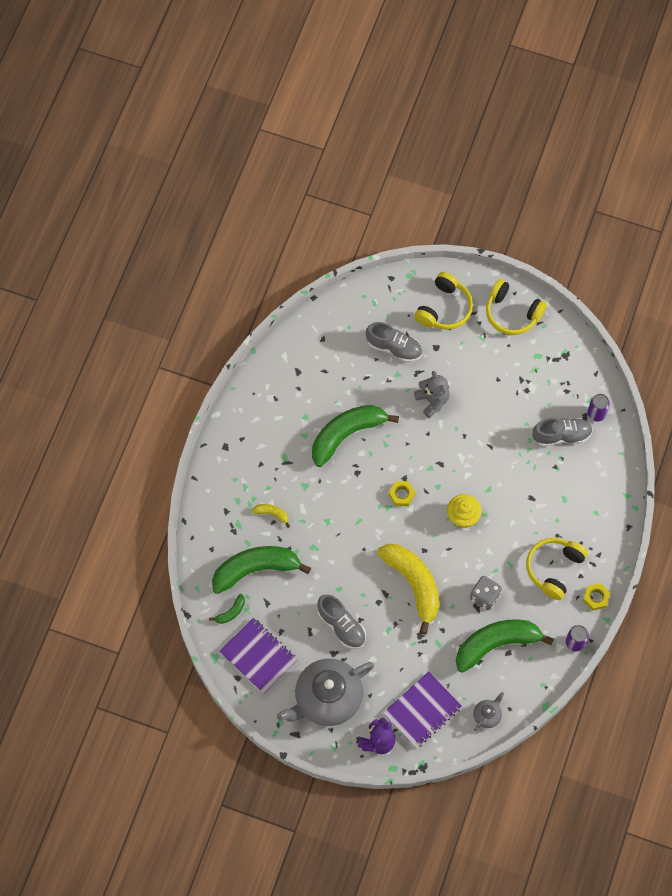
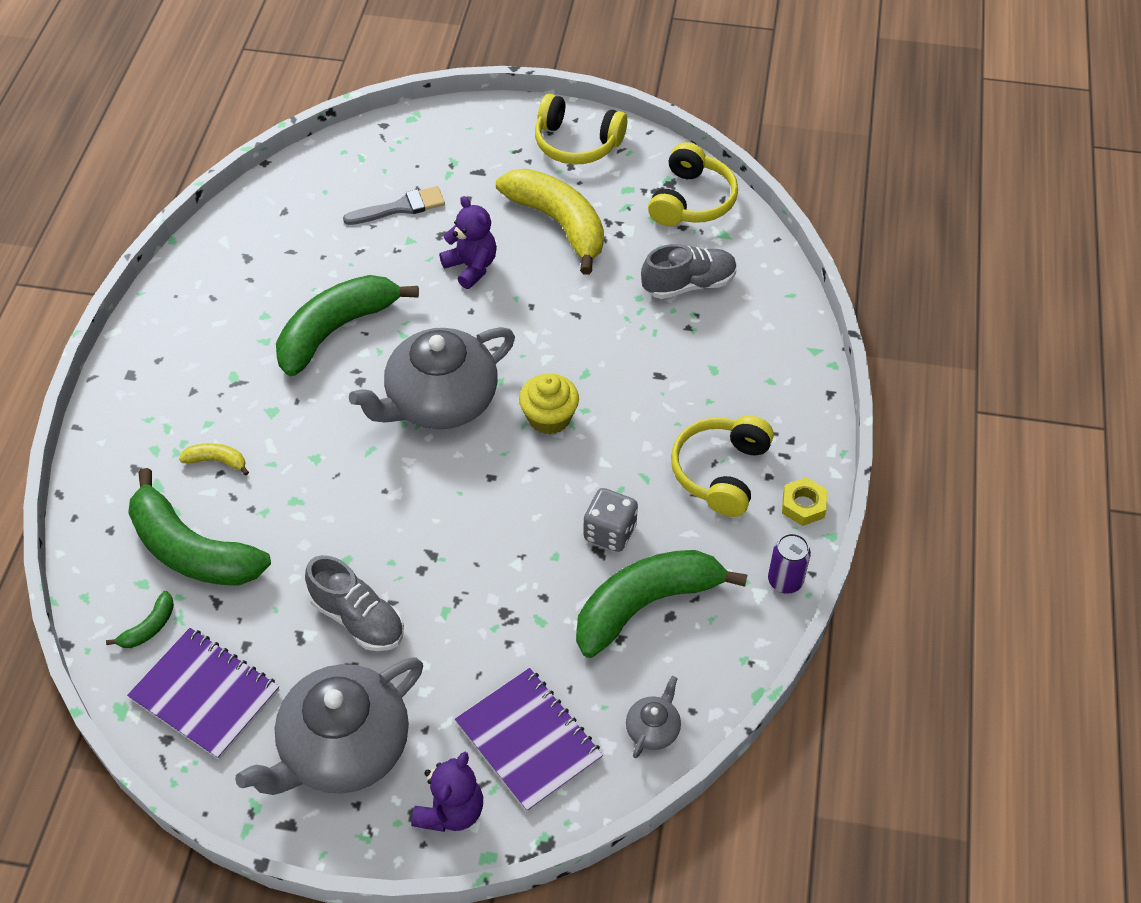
camera: 10 degrees left, 15 degrees down
green banana [212,546,311,594] -> green banana turned 120 degrees counterclockwise [128,468,271,586]
grey shoe [366,322,422,362] -> grey brush [343,186,445,225]
yellow banana [377,544,439,634] -> yellow banana moved to [496,169,604,275]
purple notebook [383,671,462,748] -> purple notebook turned 75 degrees counterclockwise [455,668,603,812]
yellow nut [388,481,416,506] -> grey teapot [349,327,515,429]
yellow headphones [414,272,473,330] -> yellow headphones moved to [648,142,738,226]
grey teddy bear [414,371,449,418] -> purple teddy bear [439,196,497,289]
purple can [587,394,610,422] -> none

